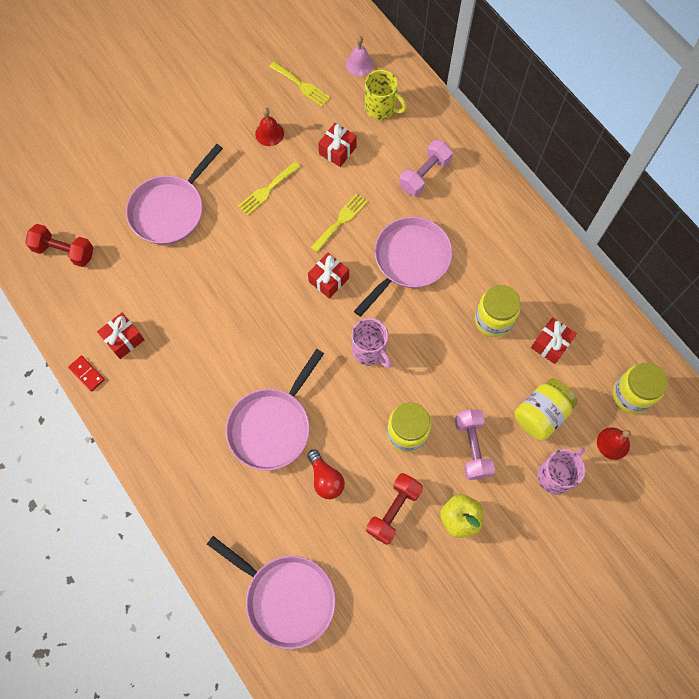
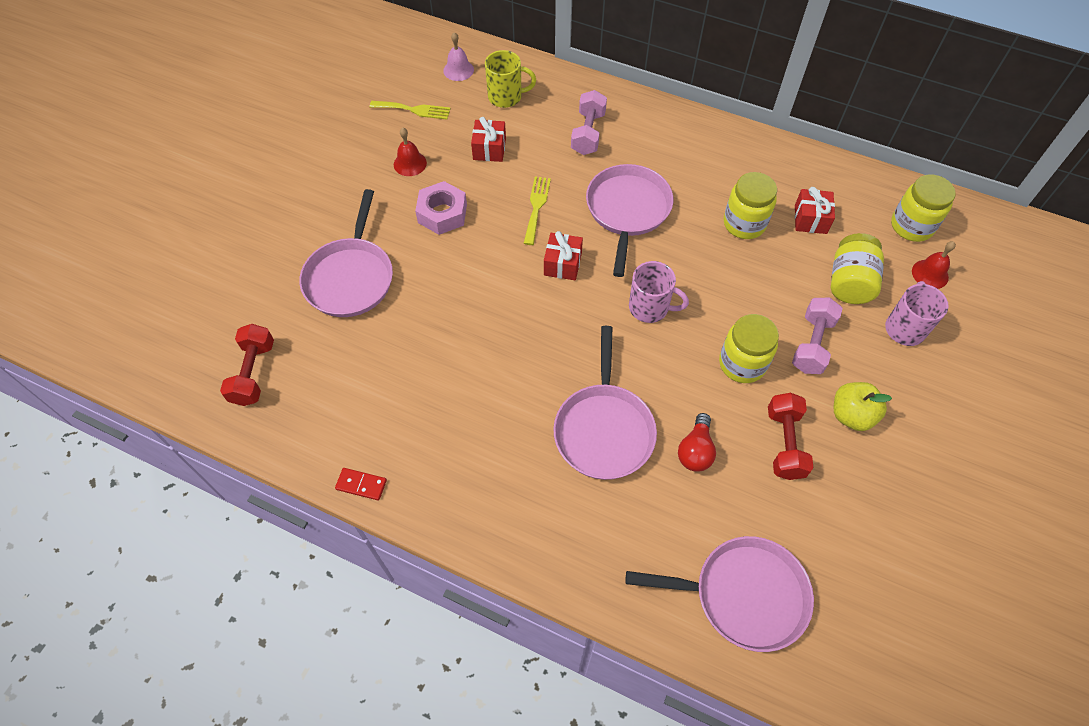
camera: 30 degrees left, 10 degrees down
red dumbbell [25,224,94,267] -> red dumbbell turned 75 degrees counterclockwise [220,324,274,406]
red gift [97,313,144,359] -> none
yellow fork [238,162,300,216] -> pink nut [415,181,467,235]
red light bulb [307,450,345,499] -> red light bulb turned 75 degrees clockwise [678,413,716,472]
pink dumbbell [455,410,495,480] -> pink dumbbell turned 60 degrees clockwise [792,298,843,374]

